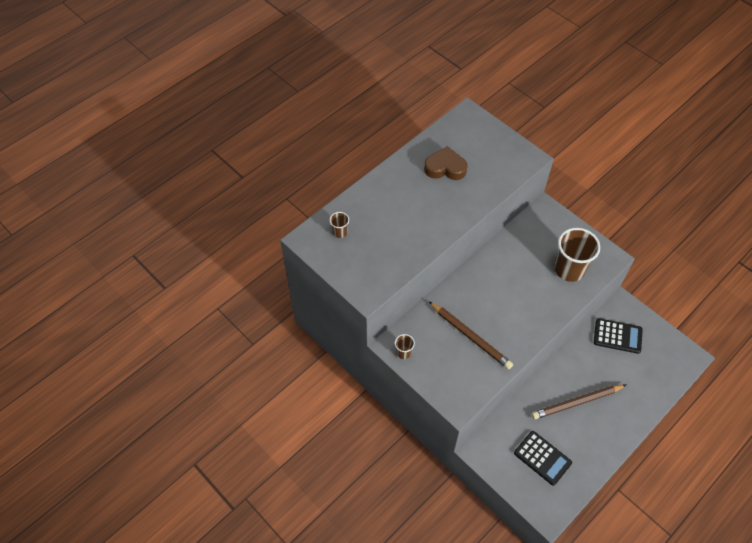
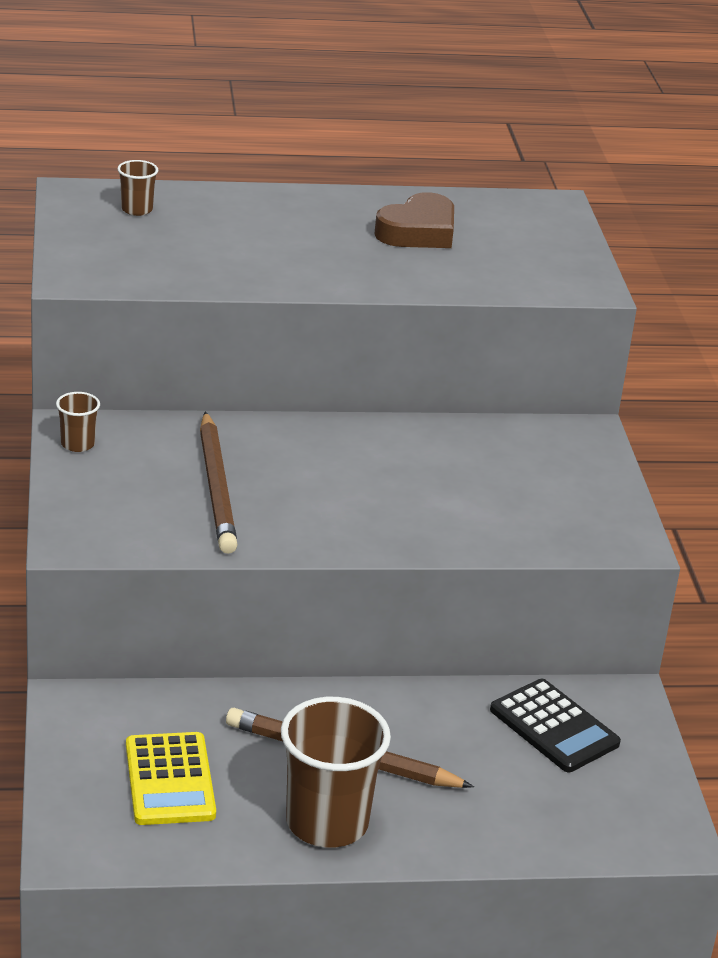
camera: 35 degrees right, 25 degrees down
brown heart [424,146,468,180] -> brown heart turned 90 degrees clockwise [374,192,454,248]
black calculator [514,431,572,486] -> yellow calculator [126,732,216,825]
brown cup [554,228,600,282] -> brown cup moved to [281,697,391,848]

